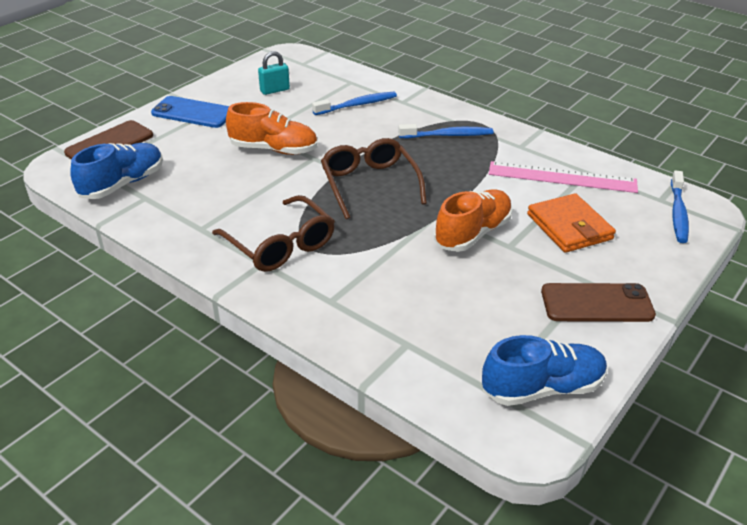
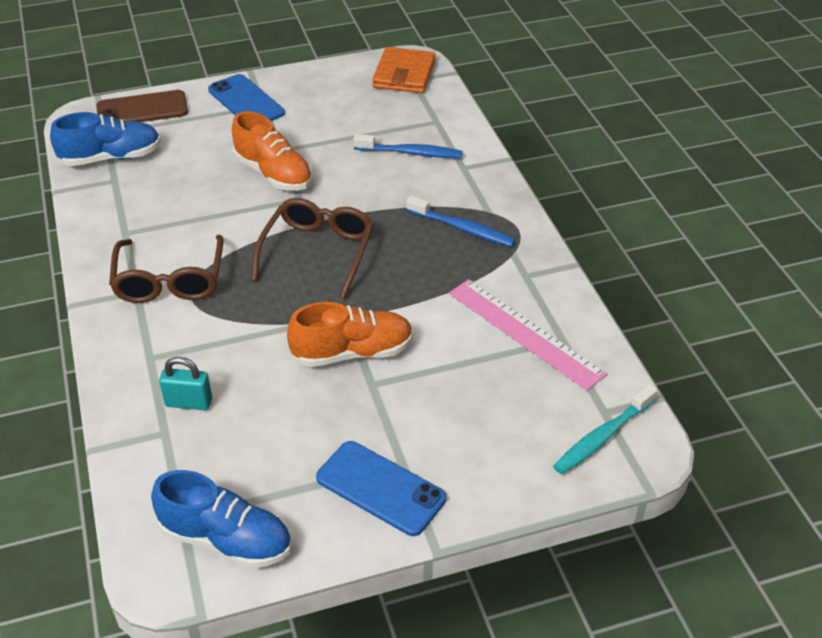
camera: 35 degrees right, 5 degrees up
turquoise padlock [258,51,290,95] -> turquoise padlock moved to [159,357,212,410]
orange wallet [527,193,616,253] -> orange wallet moved to [372,47,436,93]
brown phone [541,283,656,322] -> blue phone [316,441,446,536]
blue toothbrush [671,170,689,243] -> turquoise toothbrush [553,384,658,474]

